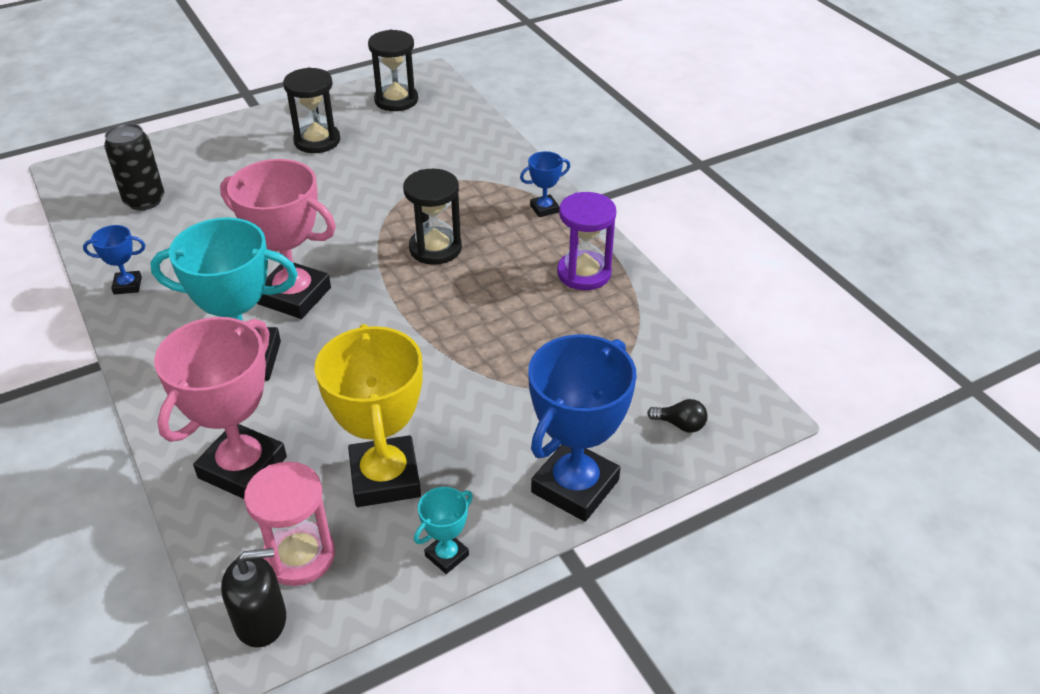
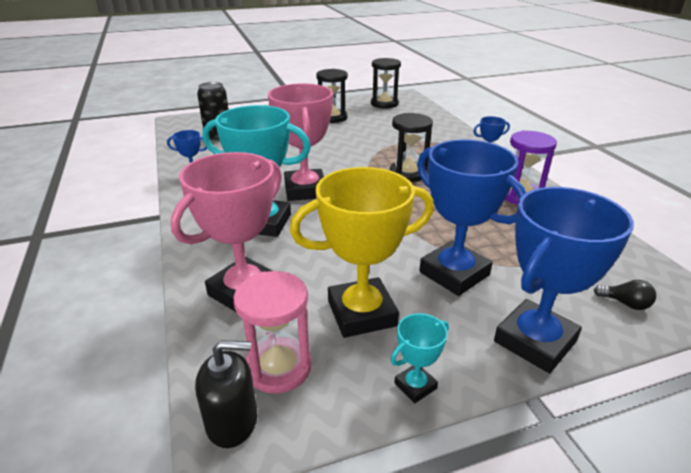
camera: 10 degrees right, 10 degrees down
pink trophy [220,159,336,319] -> pink trophy turned 45 degrees clockwise [268,83,333,201]
yellow trophy [315,324,423,507] -> yellow trophy turned 75 degrees clockwise [290,167,434,338]
none -> blue trophy [417,139,526,296]

